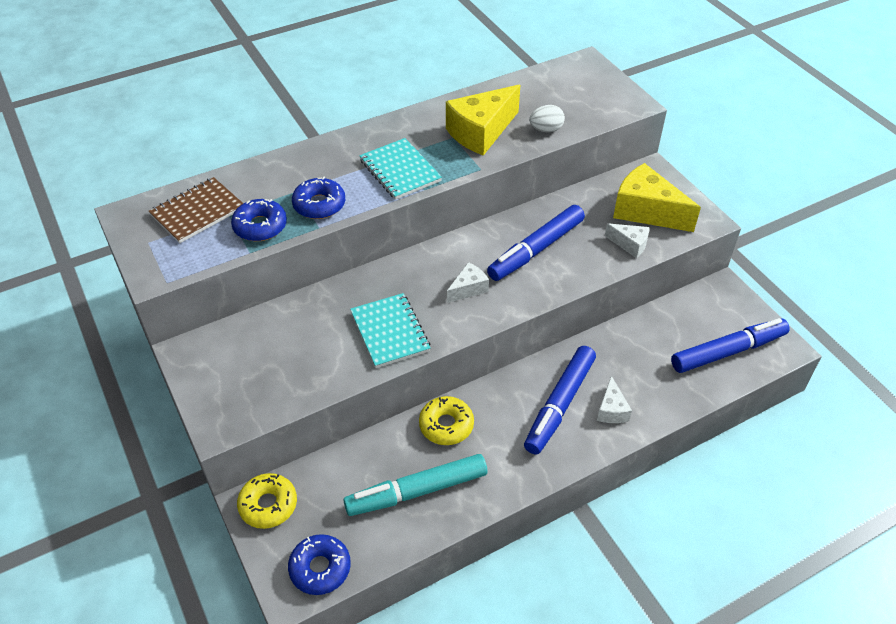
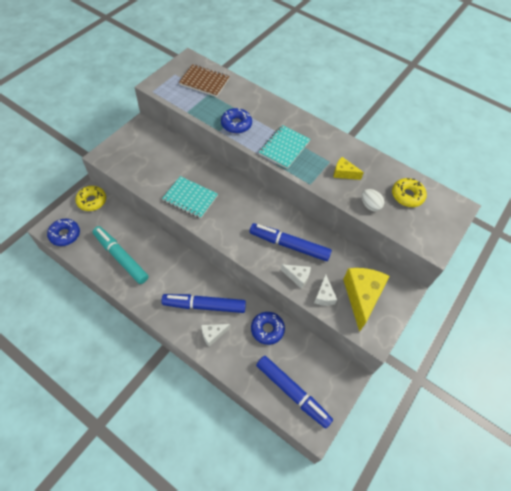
camera: 60 degrees right, 10 degrees up
blue donut [231,199,287,241] -> blue donut moved to [251,312,285,345]
turquoise notebook [350,293,431,368] -> turquoise notebook turned 75 degrees clockwise [162,176,218,219]
yellow donut [419,396,474,445] -> yellow donut moved to [392,178,427,207]
yellow cheese [446,85,520,156] -> yellow cheese [333,157,364,180], size x0.51
white cheese [447,262,489,303] -> white cheese moved to [281,264,311,289]

